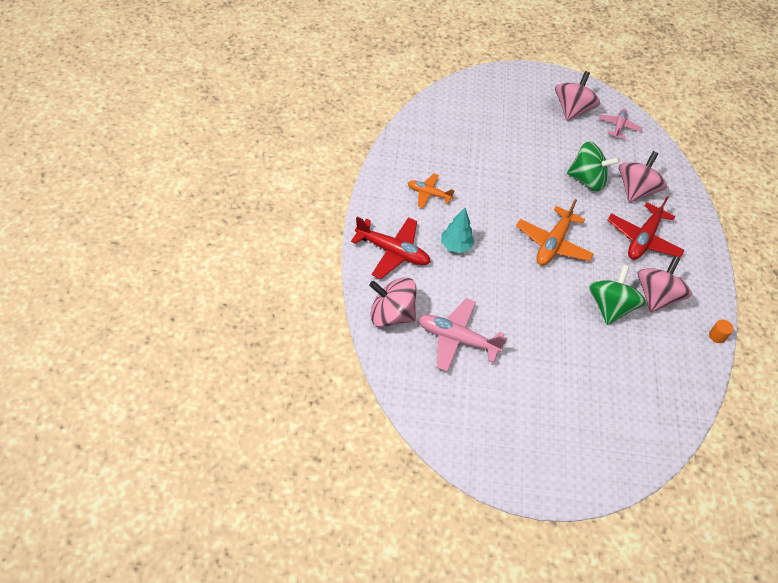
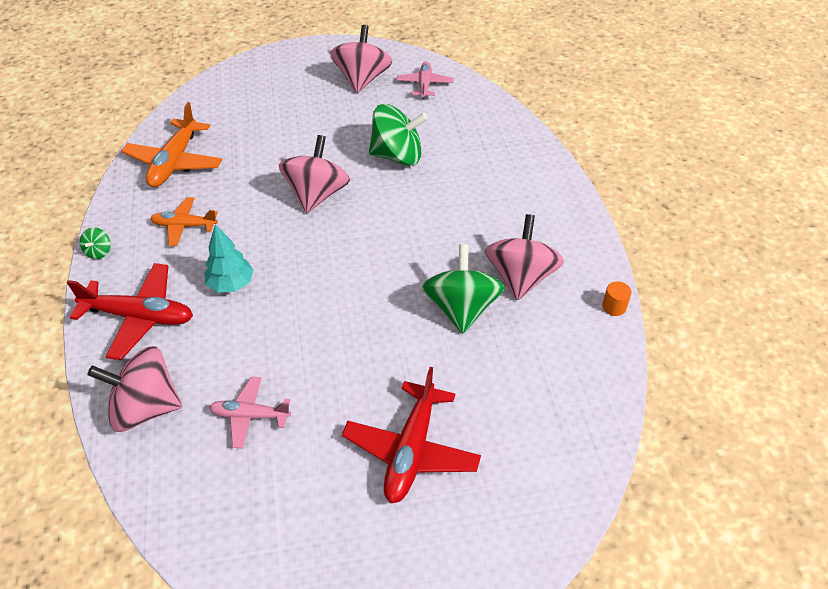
camera: 10 degrees left, 5 degrees down
pink plane [418,298,507,372] -> pink plane [209,376,291,449], size x0.61
orange plane [516,199,594,266] -> orange plane moved to [121,102,222,187]
red plane [608,196,685,260] -> red plane moved to [342,367,481,503]
pink spinning top [619,151,667,203] -> pink spinning top moved to [279,135,350,213]
none -> green spinning top [80,227,111,259]

